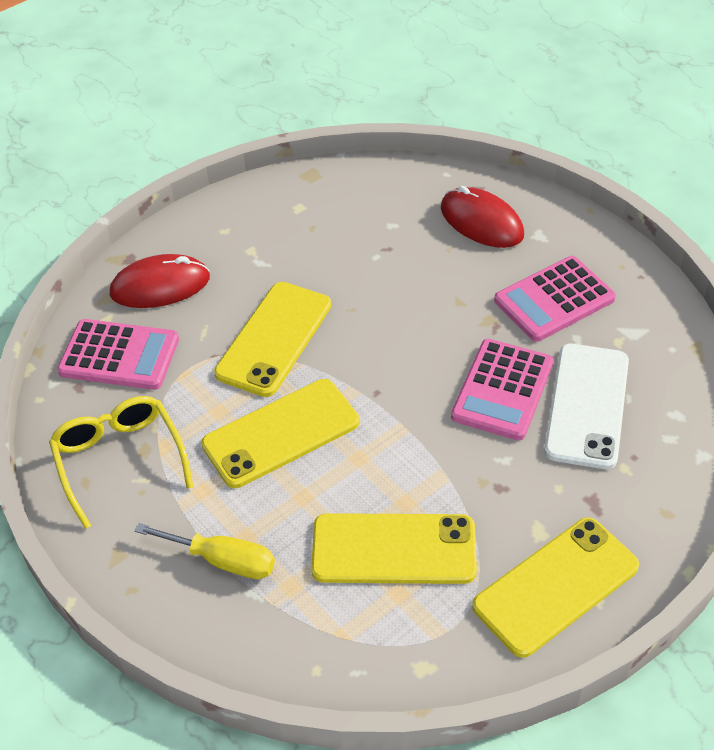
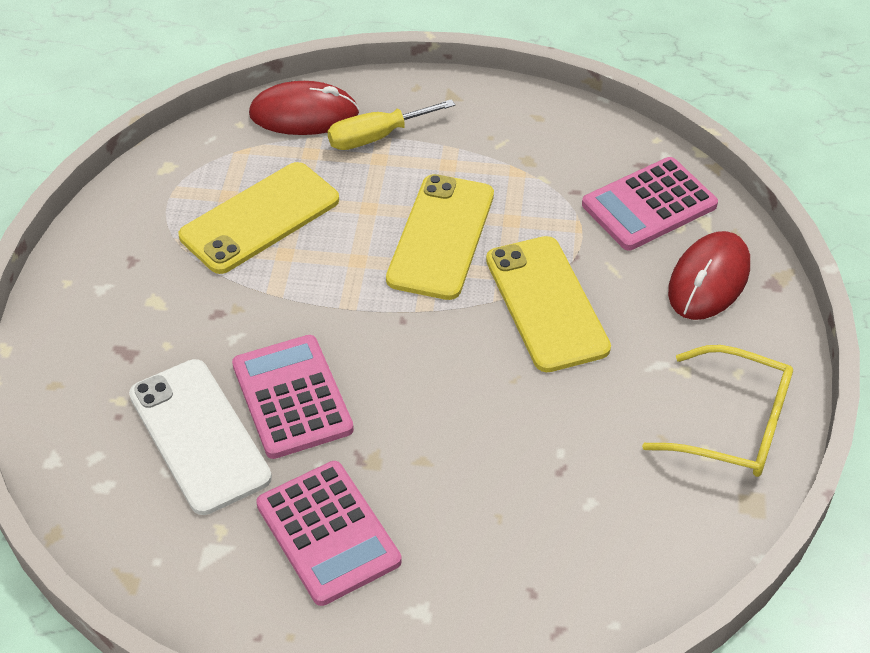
camera: 135 degrees right, 0 degrees up
yellow glasses [49,396,193,529] -> yellow glasses moved to [642,345,793,477]
red mouse [441,186,524,248] -> red mouse moved to [249,81,359,135]
yellow phone [472,517,639,658] -> none
pink calculator [494,256,616,342] -> pink calculator turned 135 degrees clockwise [256,461,402,606]

